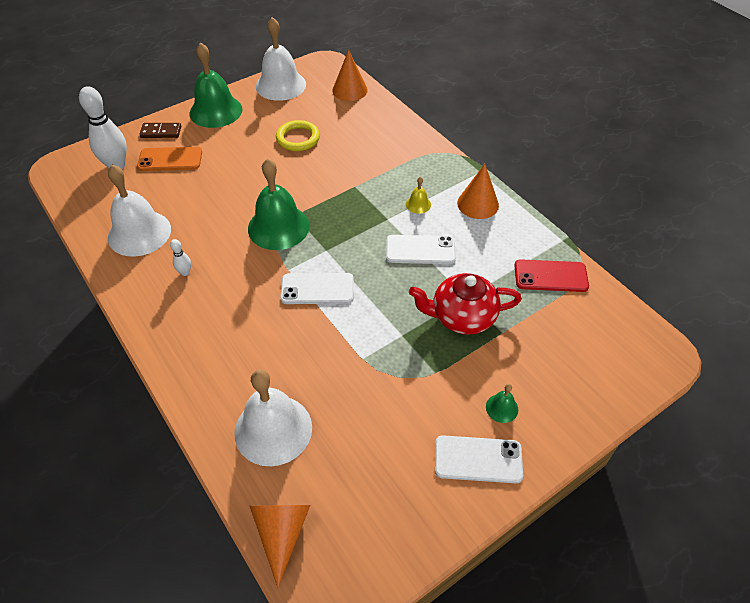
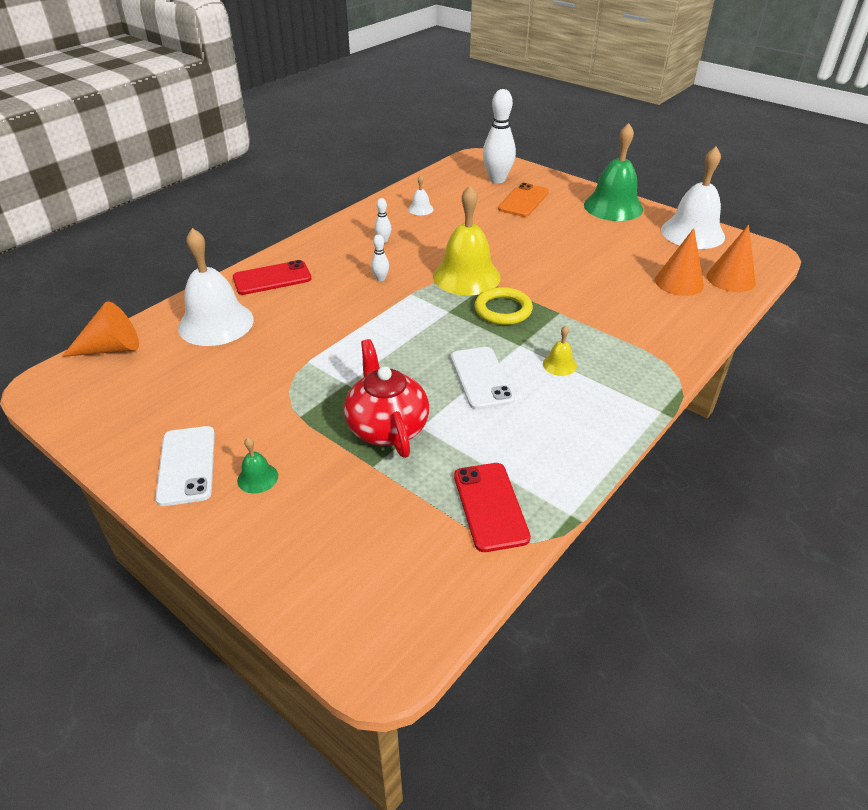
camera: 75 degrees right, 10 degrees down
white bell [108,165,171,256] -> white bell [408,175,433,215], size x0.43
orange phone [137,147,202,171] -> orange phone turned 45 degrees clockwise [498,183,549,217]
brown domino [139,123,181,138] -> none
green bell [248,158,310,250] -> yellow bell [433,185,501,296]
yellow ring [276,120,320,151] -> yellow ring moved to [474,287,533,325]
white phone [280,273,354,304] -> none
orange cone [457,164,499,219] -> orange cone moved to [655,228,704,296]
none -> red phone [233,260,312,295]
none -> white bowling pin [371,234,389,281]

